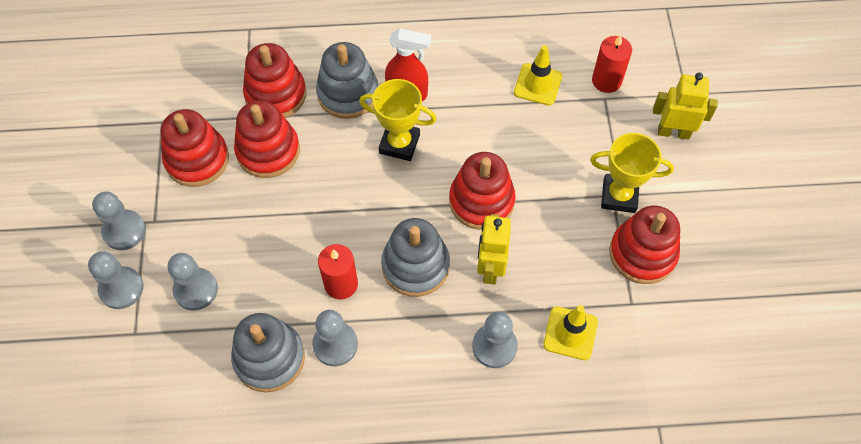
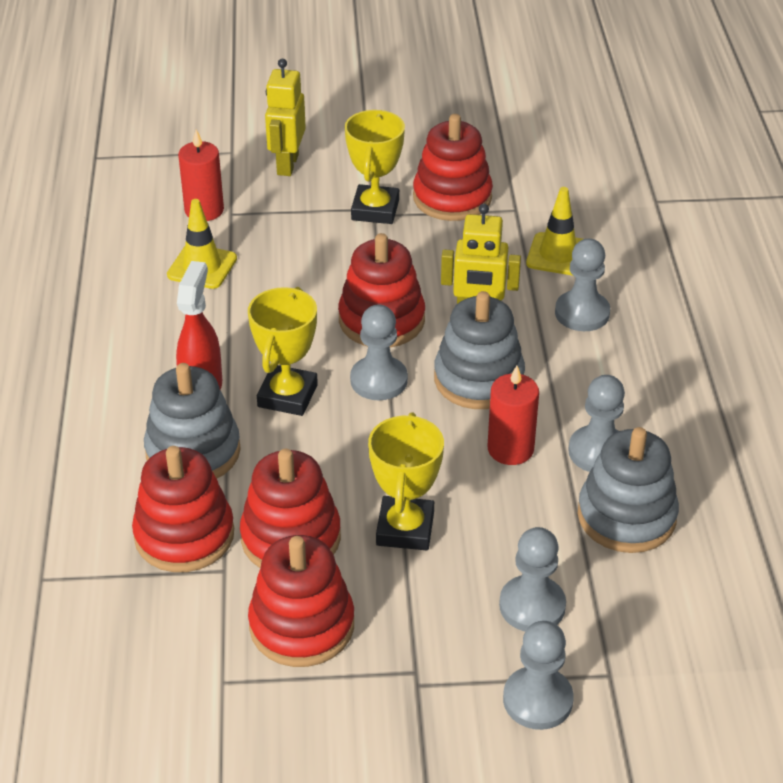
camera: 90 degrees left, 20 degrees down
grey pawn [92,192,146,250] -> grey pawn moved to [350,304,408,400]
none -> yellow trophy [368,412,444,550]

